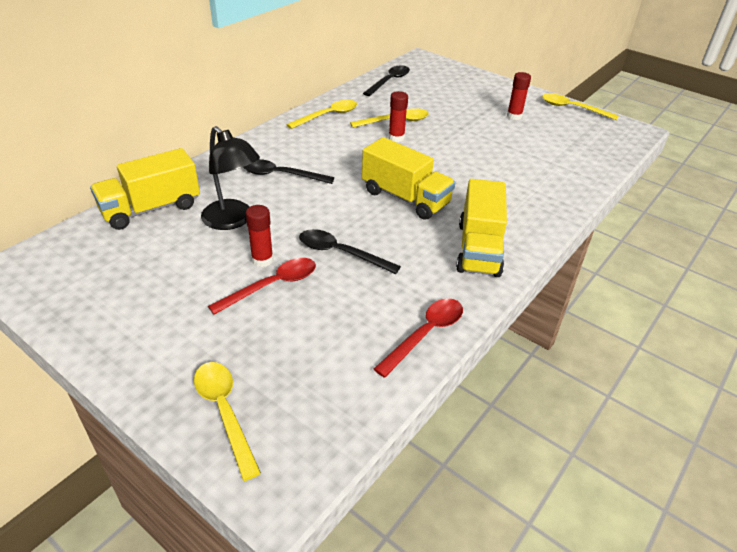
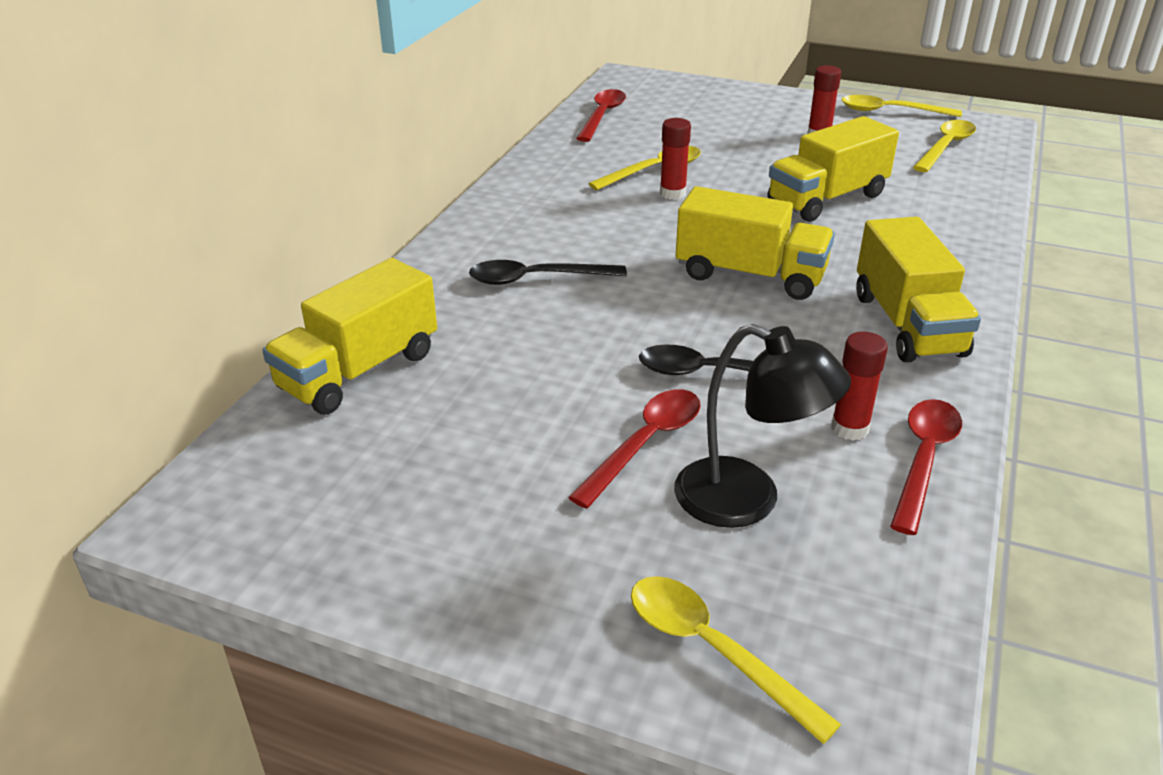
camera: 15 degrees left, 5 degrees down
black lamp [201,126,260,230] -> black lamp moved to [674,324,851,528]
red glue stick [246,205,273,267] -> red glue stick moved to [831,331,888,441]
yellow spoon [286,100,357,129] -> yellow spoon moved to [913,120,976,172]
black spoon [363,65,410,96] -> red spoon [576,89,626,142]
none -> yellow truck [768,116,899,222]

